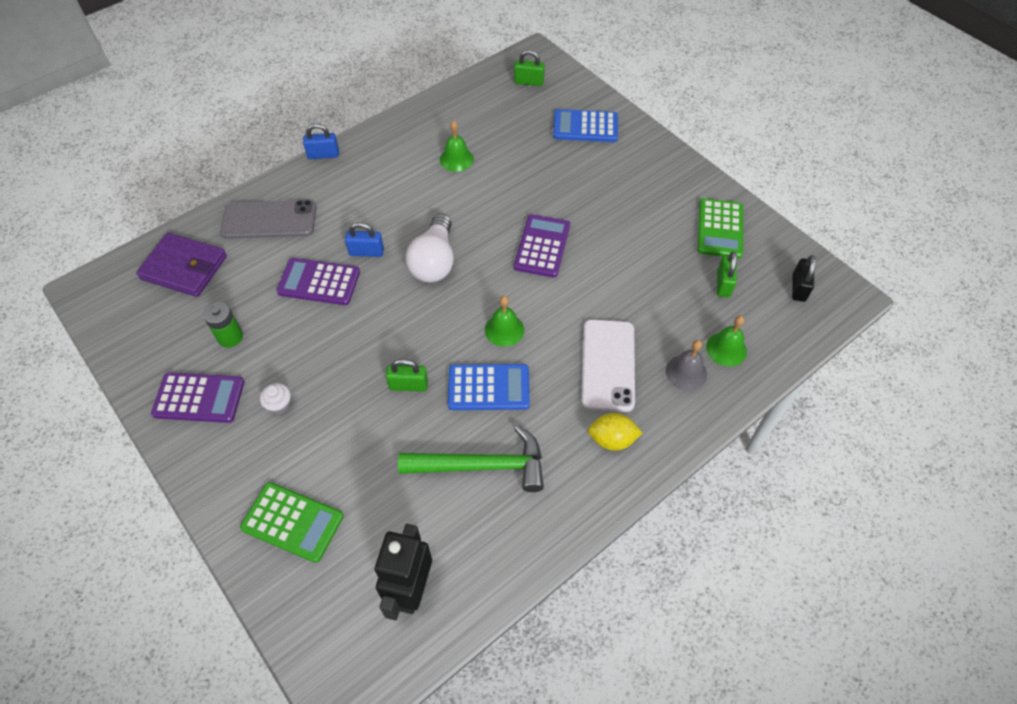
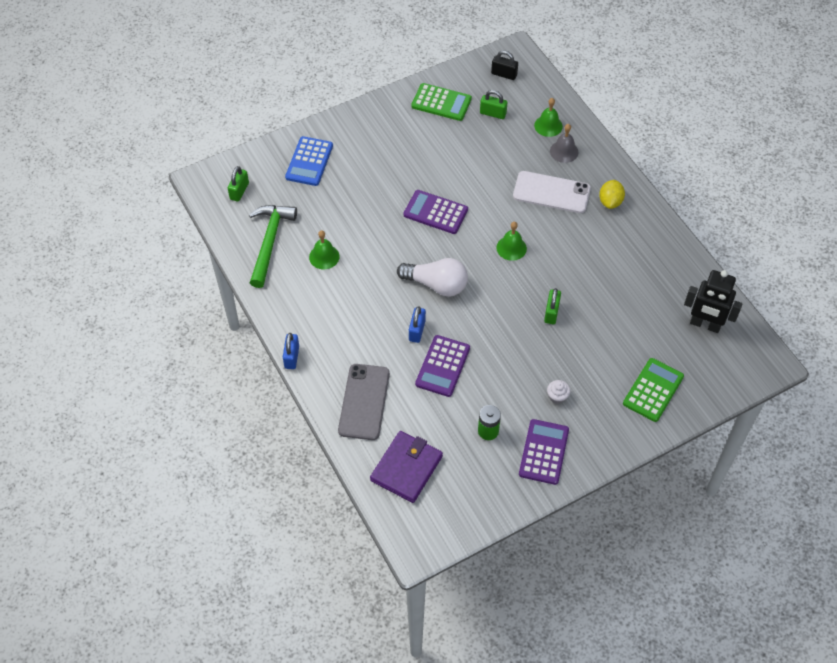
camera: 80 degrees left, 0 degrees up
green hammer [398,426,544,492] -> green hammer moved to [249,205,297,288]
blue calculator [448,364,530,410] -> none

